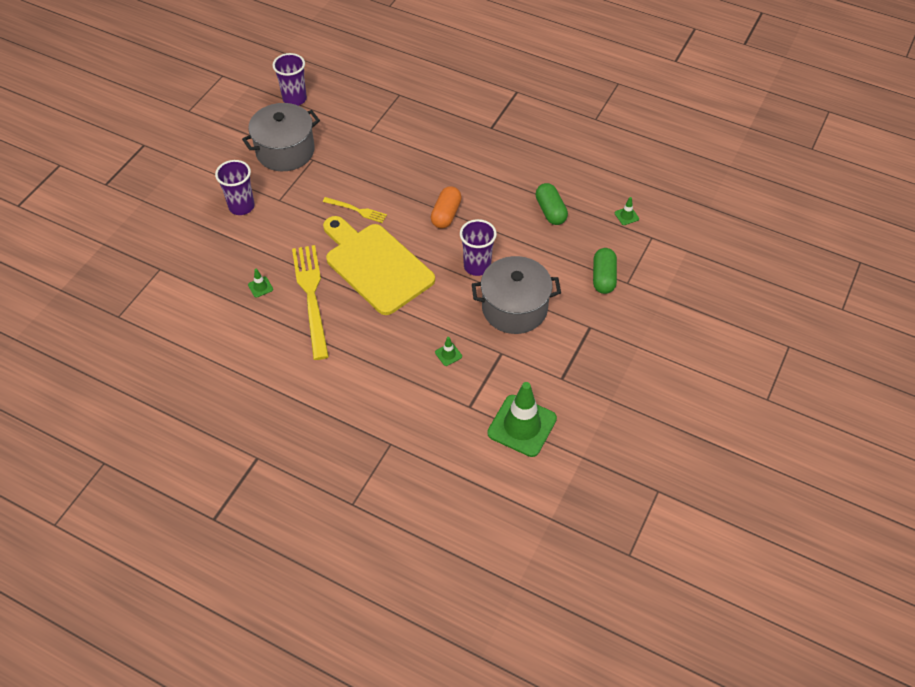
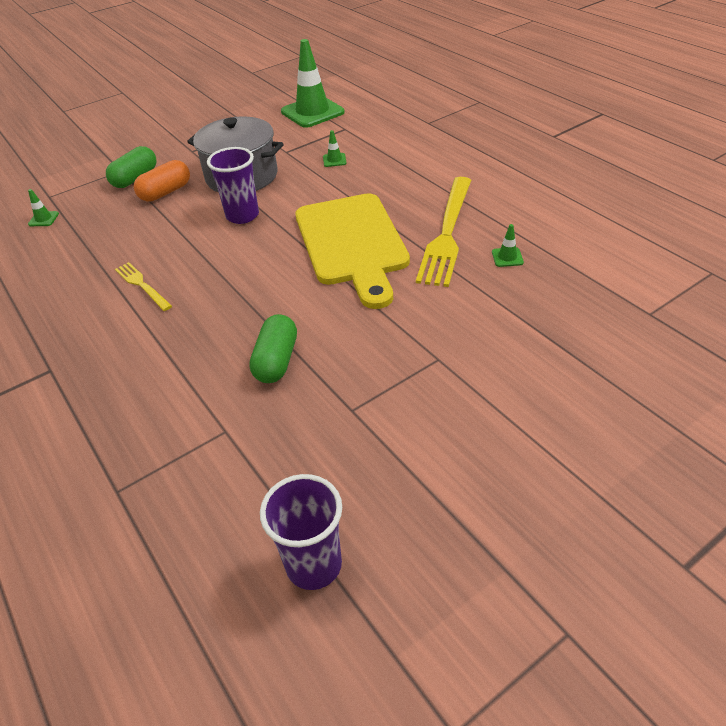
camera: 150 degrees left, 10 degrees down
purple cup [215,160,255,215] -> none
grey pot [242,103,320,171] -> none
yellow fork [323,197,387,223] -> yellow fork moved to [115,262,172,311]
orange capsule [431,186,462,228] -> orange capsule moved to [134,160,190,202]
green capsule [535,183,568,225] -> green capsule moved to [249,314,297,383]

